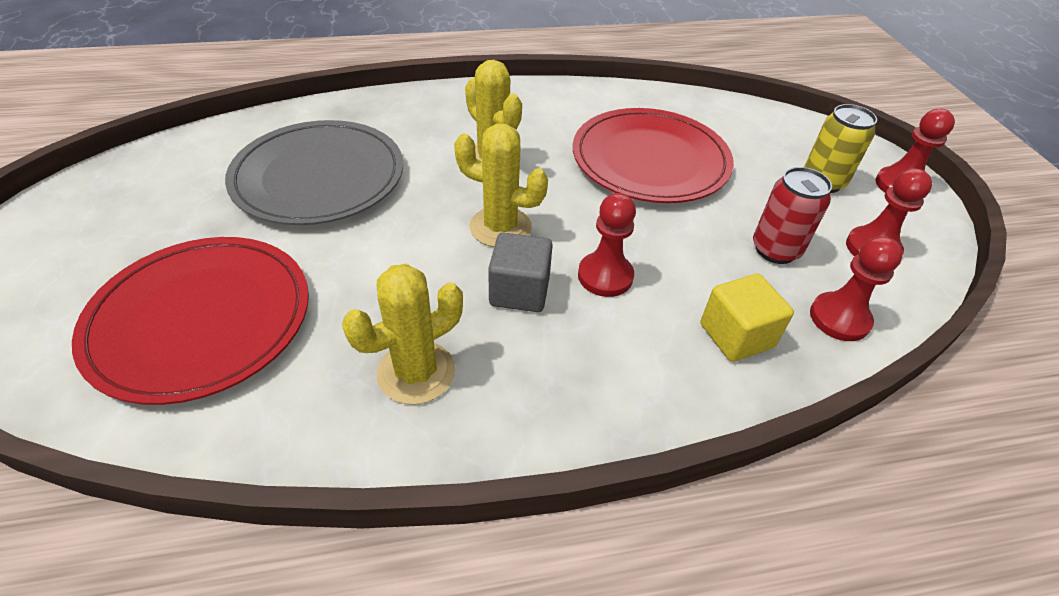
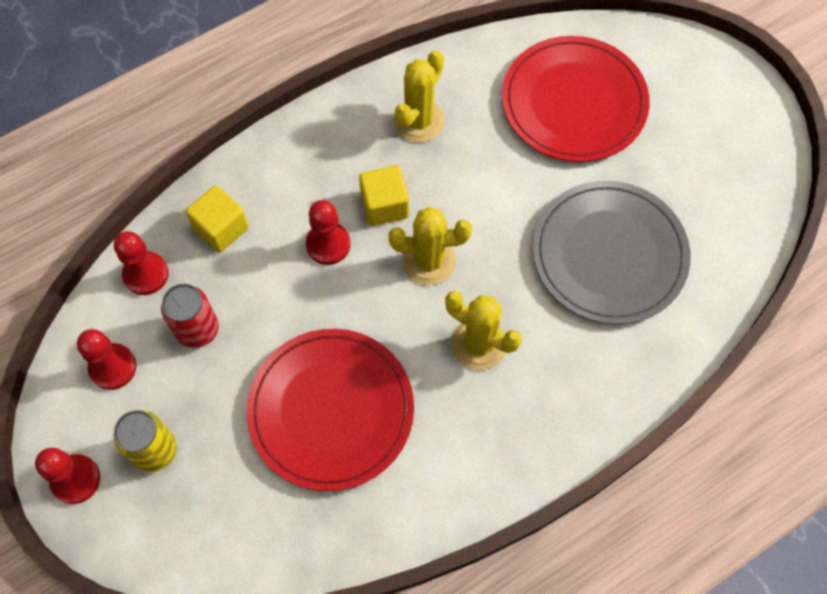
camera: 160 degrees right, 20 degrees up
grey cube [488,232,553,312] -> yellow cube [359,165,409,226]

